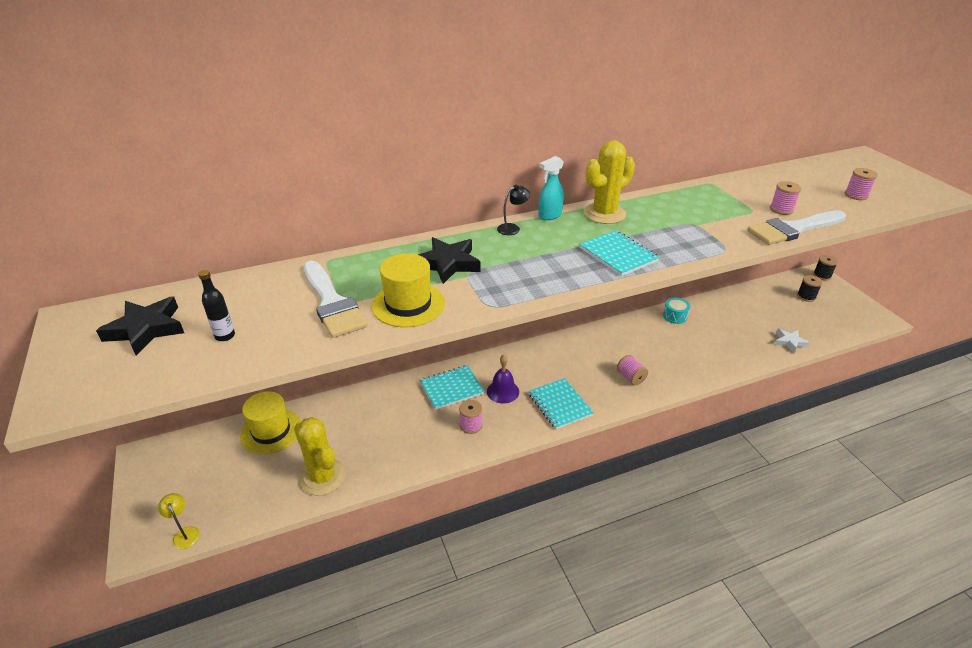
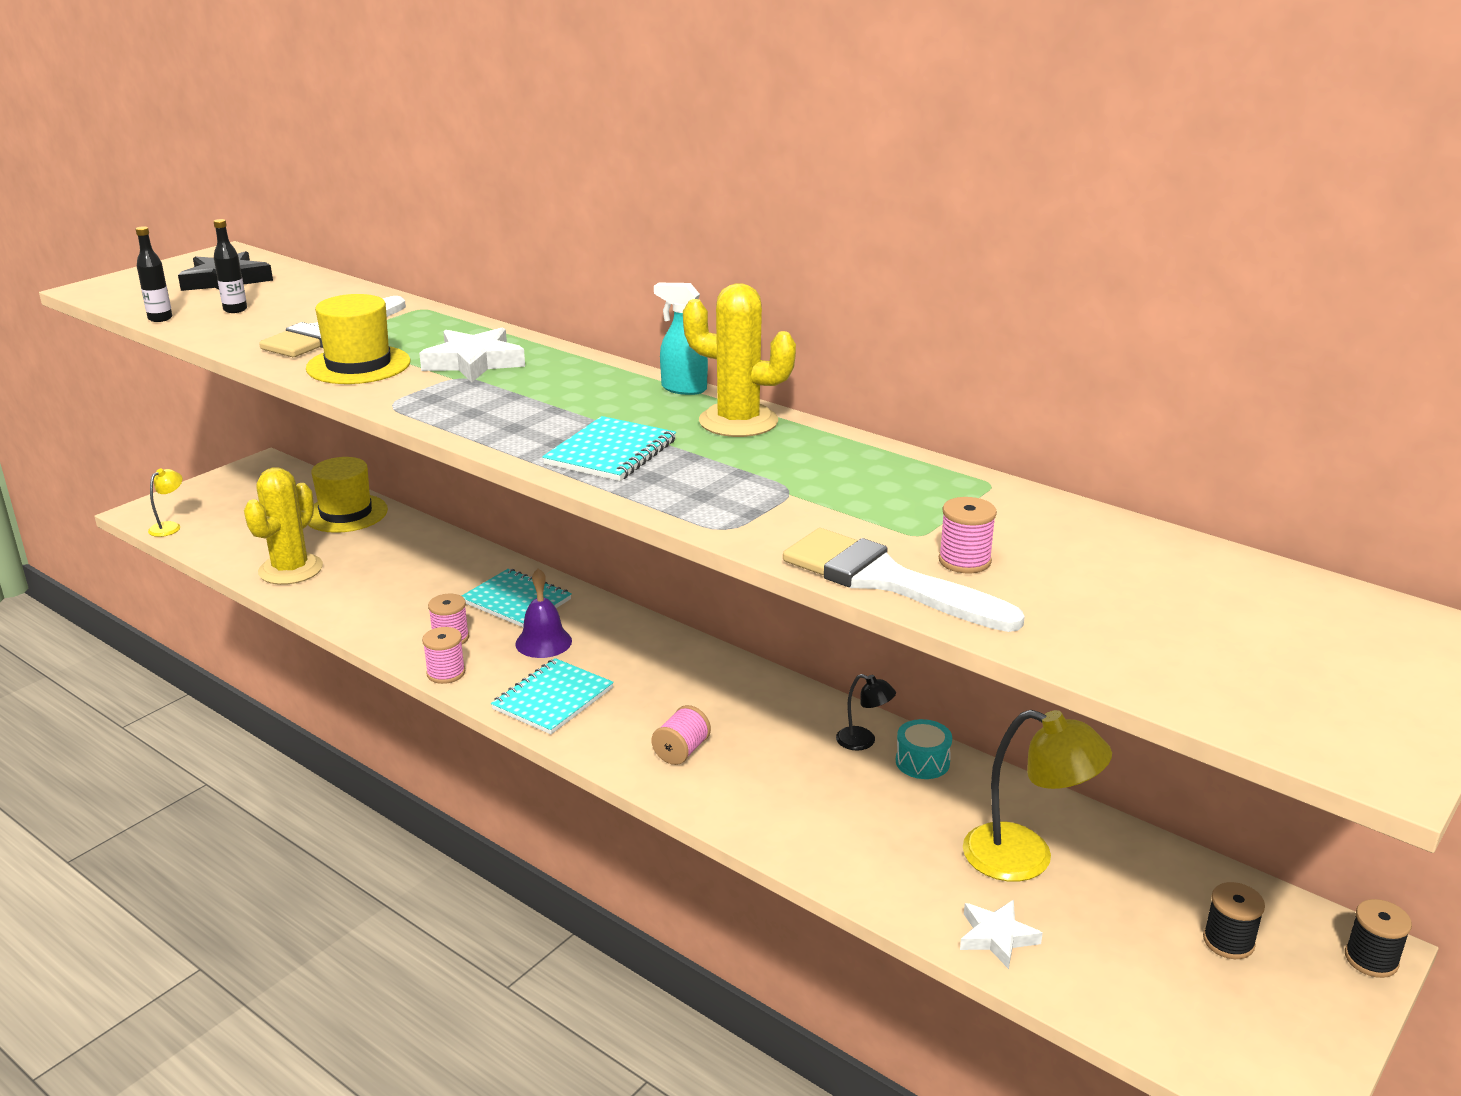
camera: 60 degrees right, 10 degrees down
black star [418,237,481,284] -> white star [419,327,525,382]
black lamp [497,185,530,235] -> black lamp moved to [836,674,896,751]
pink spool [845,168,878,200] -> pink spool moved to [422,627,465,684]
none -> black bottle [136,226,172,322]
none -> yellow lamp [963,710,1112,882]

